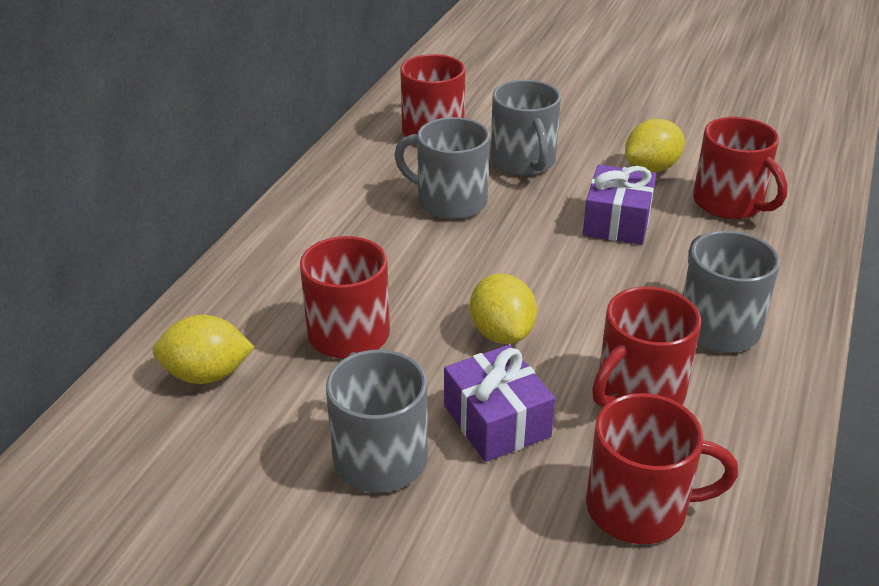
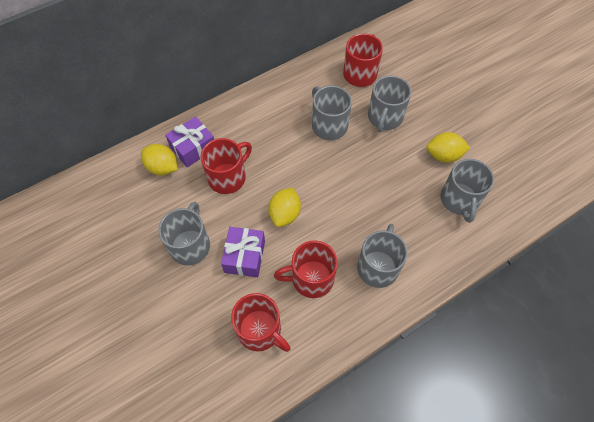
camera: 35 degrees right, 25 degrees up
purple gift [583,164,656,245] -> purple gift moved to [165,116,214,167]
red mug [693,117,787,219] -> grey mug [441,159,494,223]

